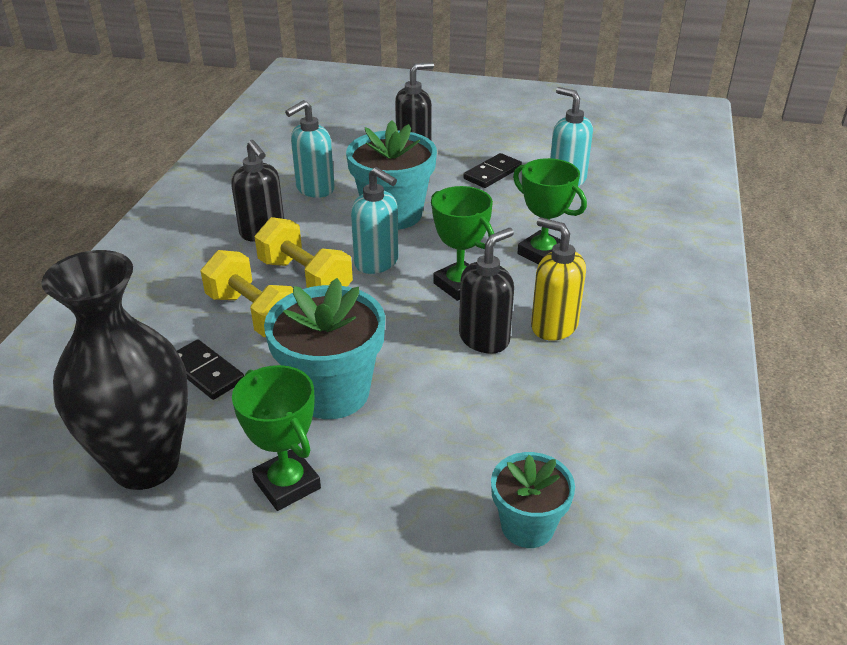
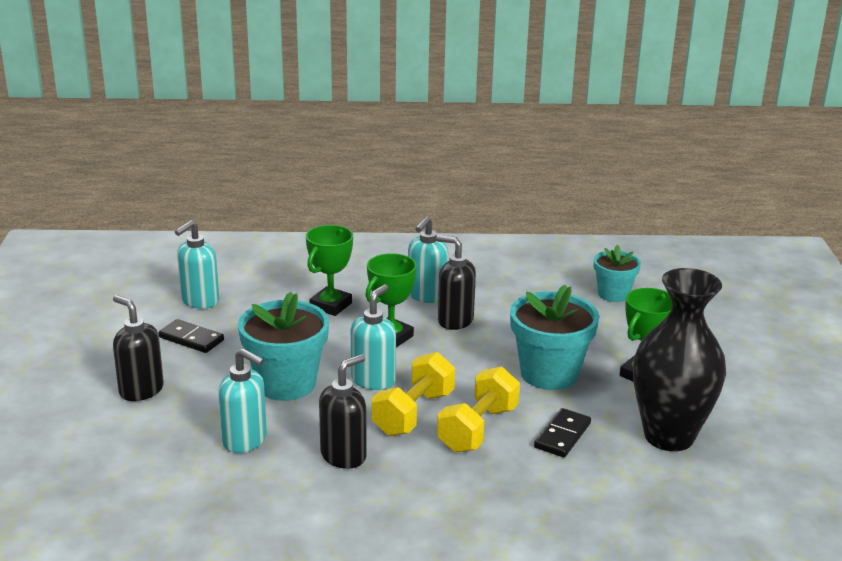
camera: 105 degrees left, 10 degrees down
yellow soap dispenser [531,217,586,341] -> turquoise soap dispenser [408,216,448,303]

